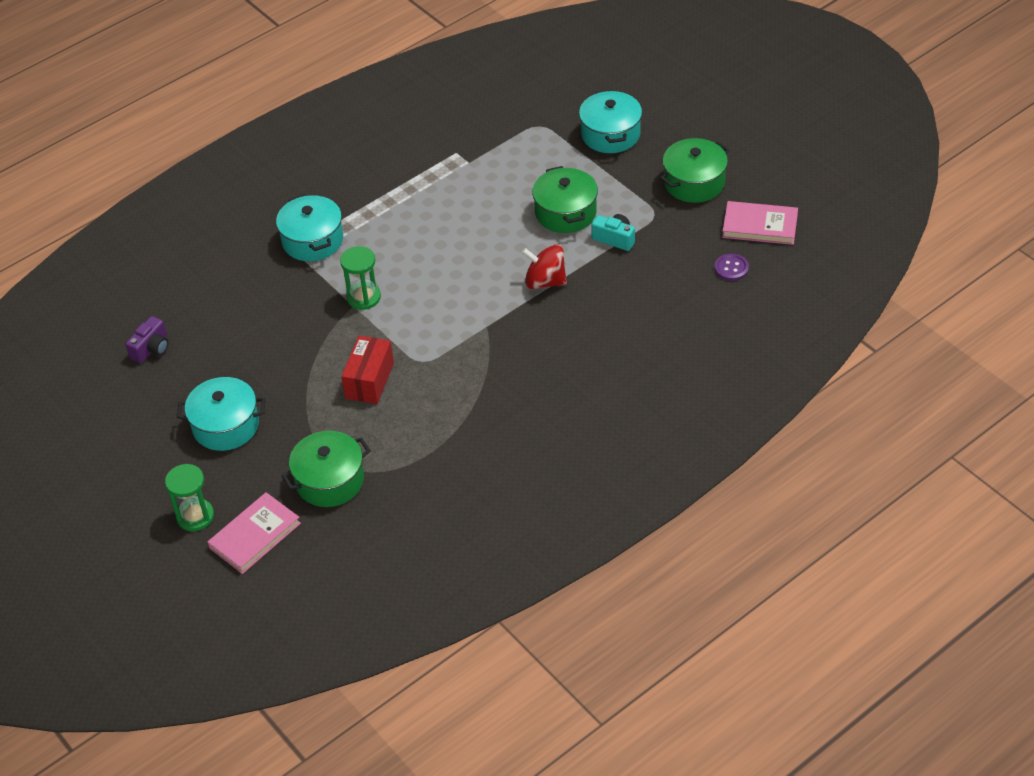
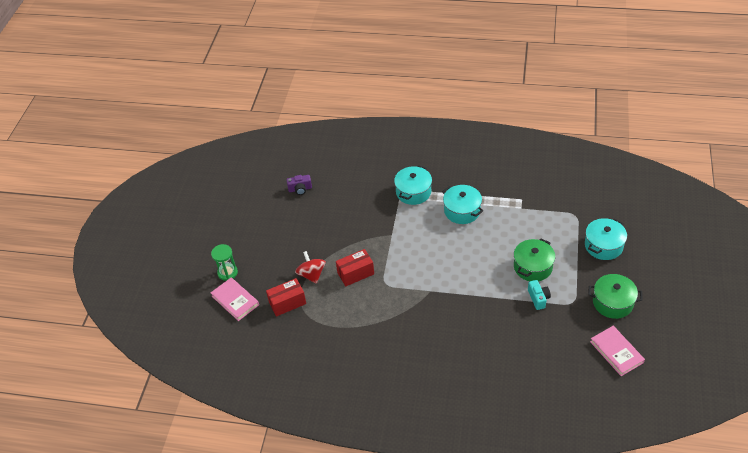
camera: 50 degrees right, 0 degrees up
turquoise pot [177,377,266,451] -> turquoise pot moved to [442,185,483,224]
pink book [208,492,301,574] -> pink book turned 45 degrees clockwise [211,277,259,321]
green pot [282,431,371,507] -> red box [266,278,306,317]
green hourglass [340,246,381,310] -> none
red spinning top [522,245,567,289] -> red spinning top moved to [295,251,326,284]
purple button [714,254,749,281] -> none

